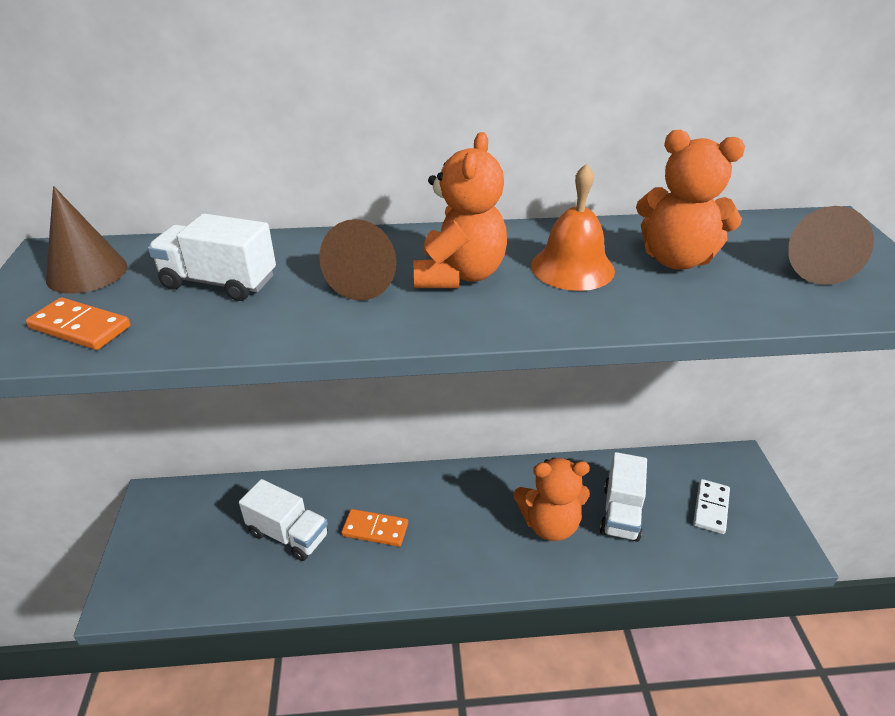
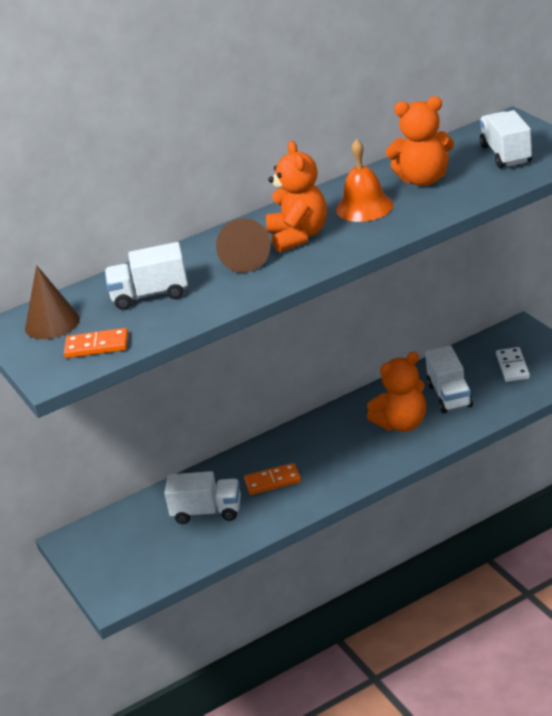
camera: 20 degrees left, 5 degrees down
brown cone [788,206,874,285] -> white truck [480,110,532,168]

